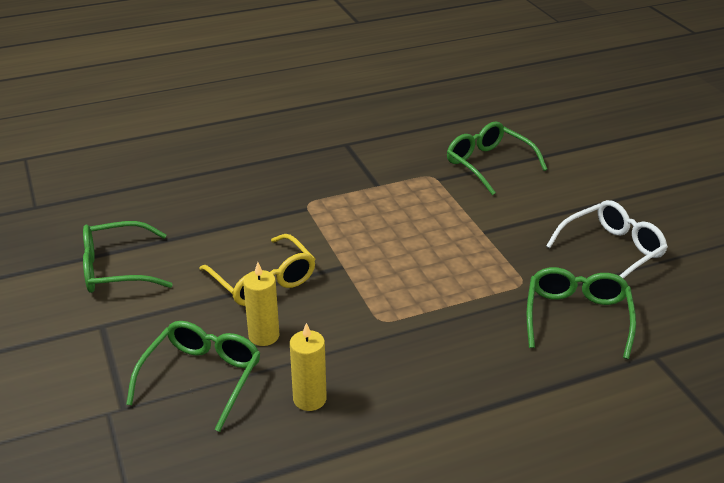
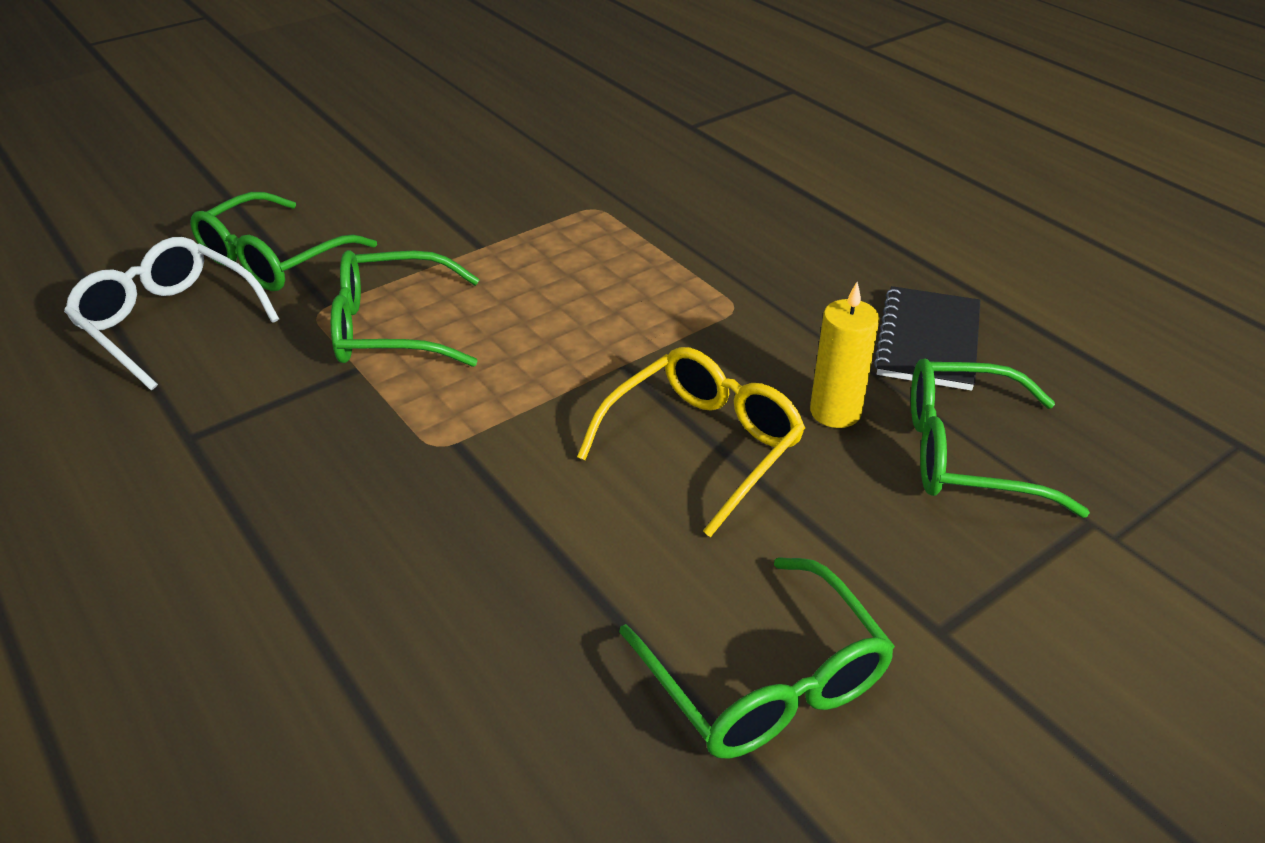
camera: 105 degrees left, 5 degrees up
yellow candle [290,323,327,411] -> black notebook [874,286,980,391]
green glasses [527,267,636,359] -> green glasses moved to [331,250,480,367]
white glasses [546,200,668,279] -> white glasses moved to [64,237,279,390]

